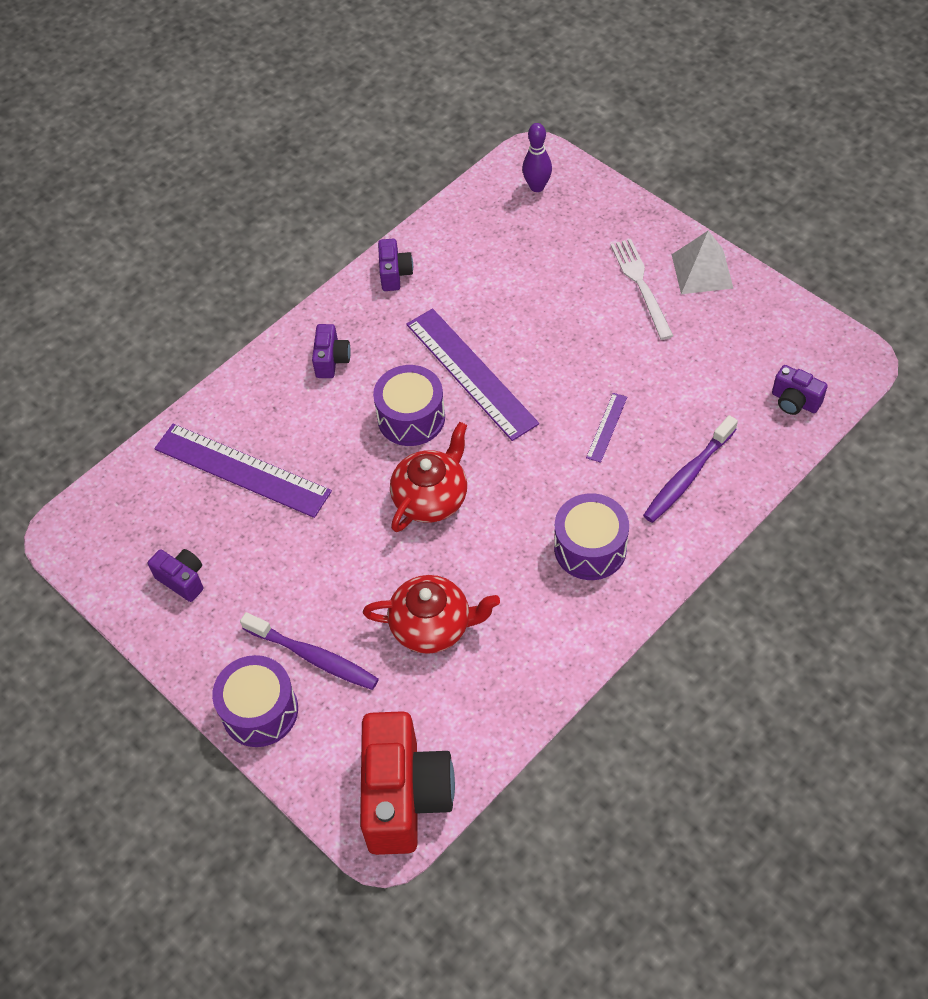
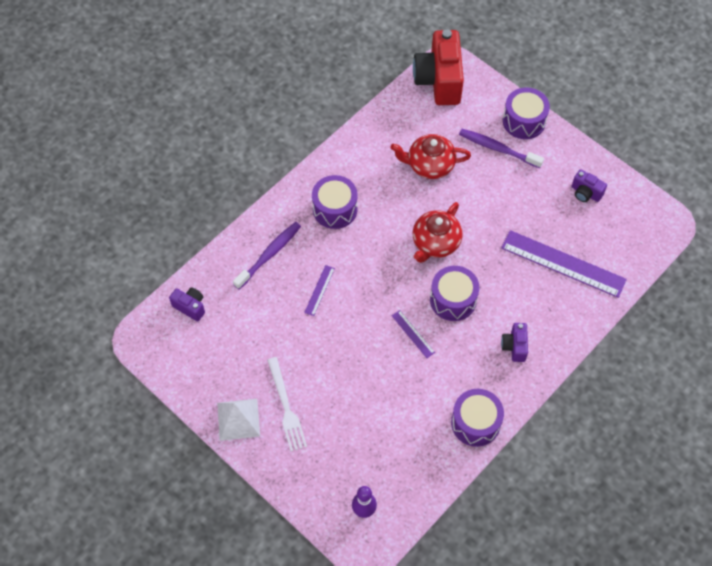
camera: 175 degrees right, 5 degrees up
purple camera [378,239,413,291] -> purple drum [451,389,504,447]
purple ruler [406,308,539,441] -> purple ruler [392,310,435,358], size x0.45

